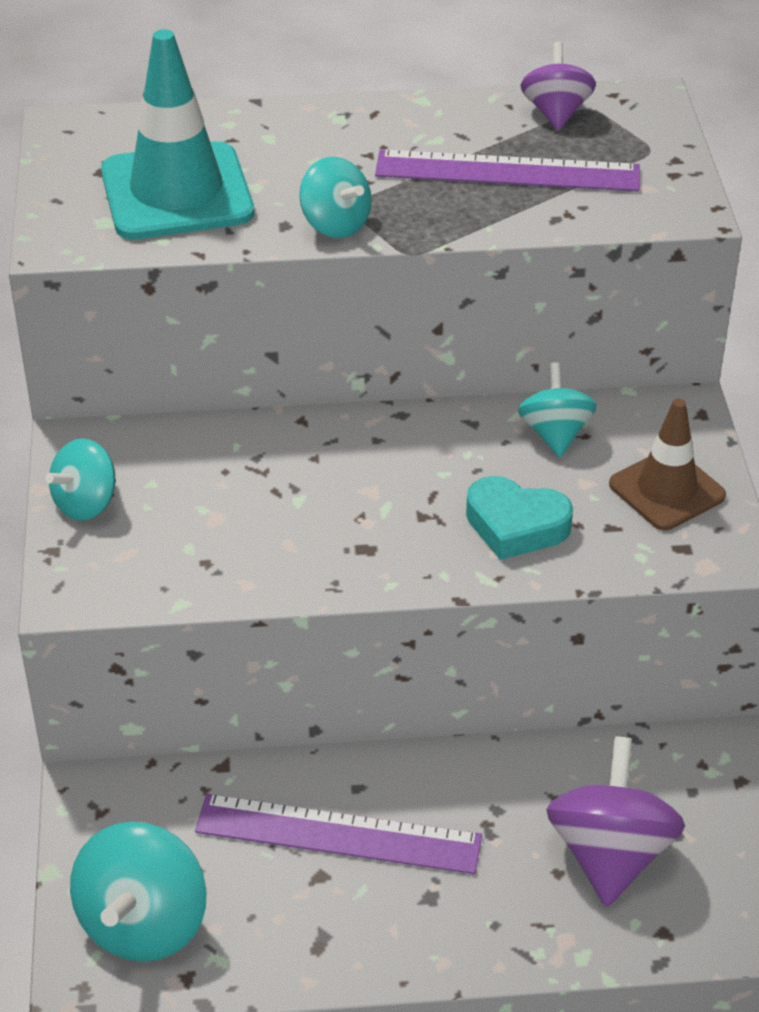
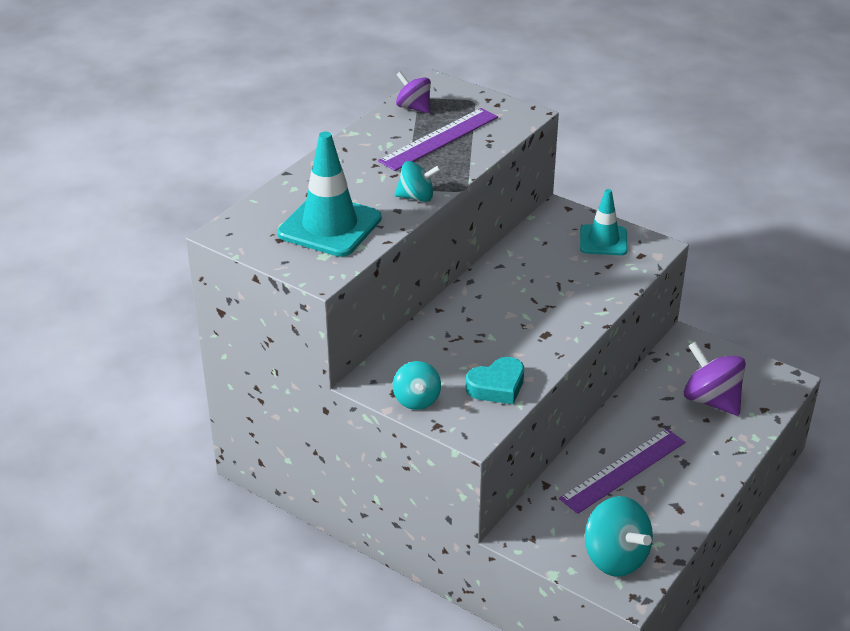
camera: 50 degrees left, 5 degrees down
turquoise heart [466,476,573,560] -> turquoise heart moved to [466,357,524,404]
turquoise spinning top [518,362,597,457] -> none
brown traffic cone [609,399,726,530] -> turquoise traffic cone [580,189,628,256]

